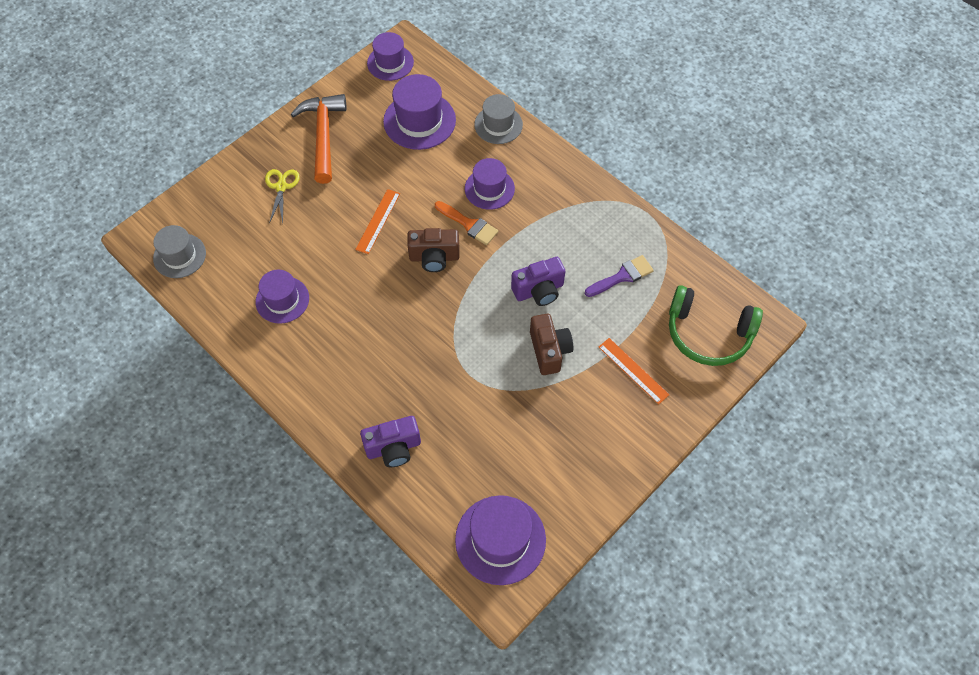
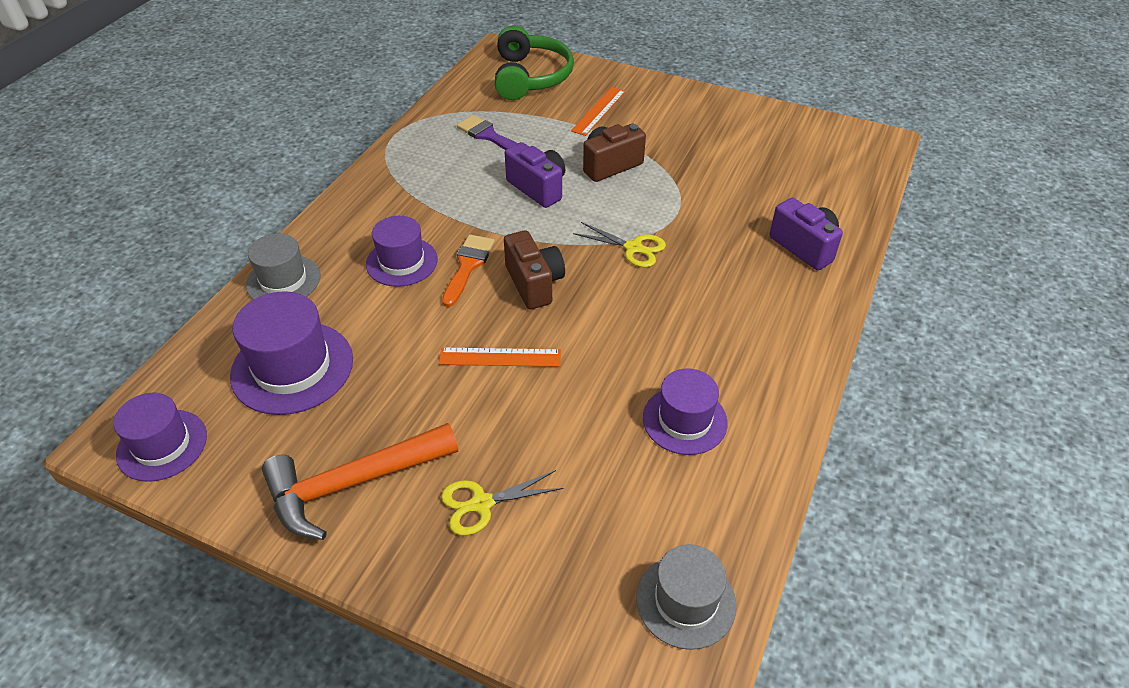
camera: 110 degrees left, 15 degrees down
purple hat [455,495,546,585] -> none
none -> yellow scissors [573,222,666,268]

